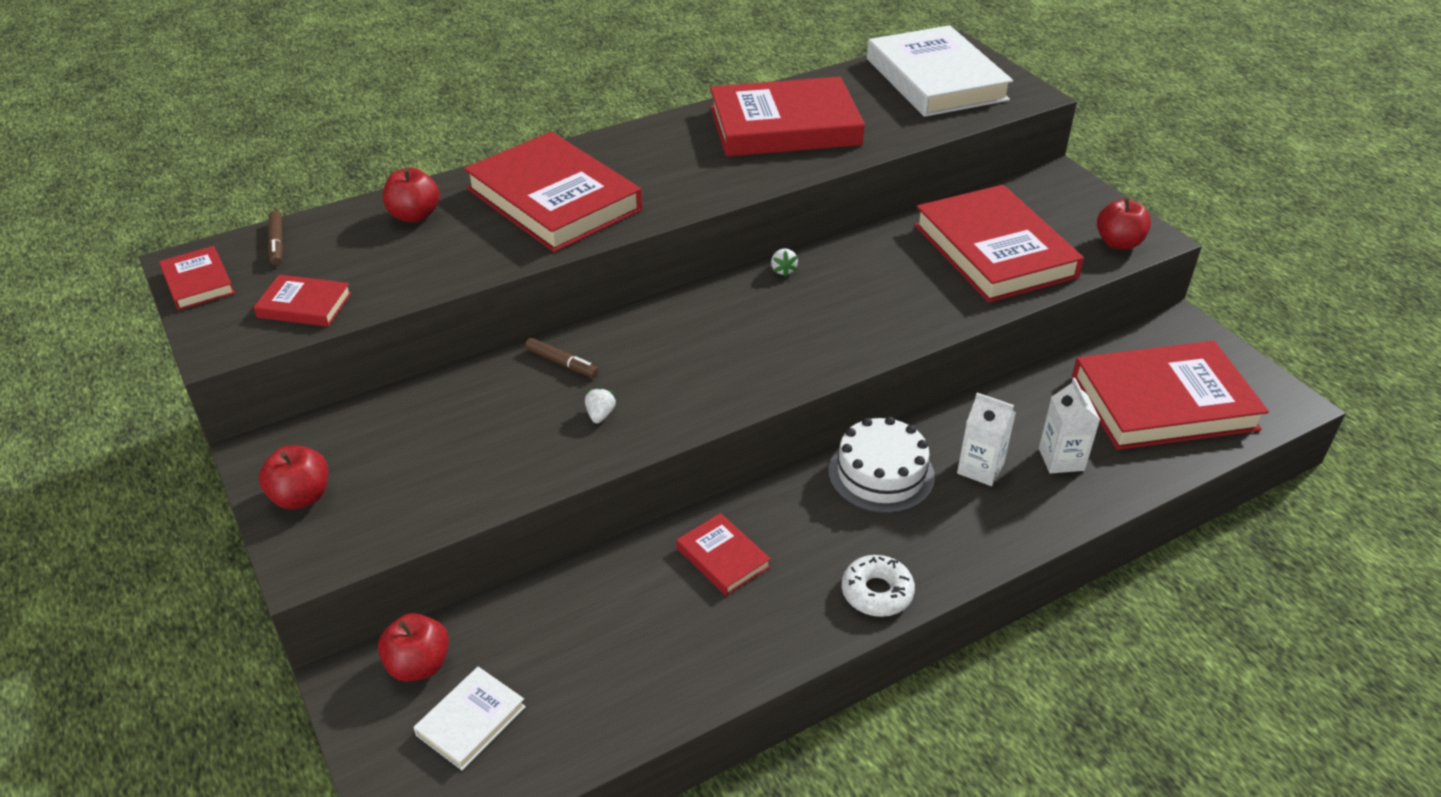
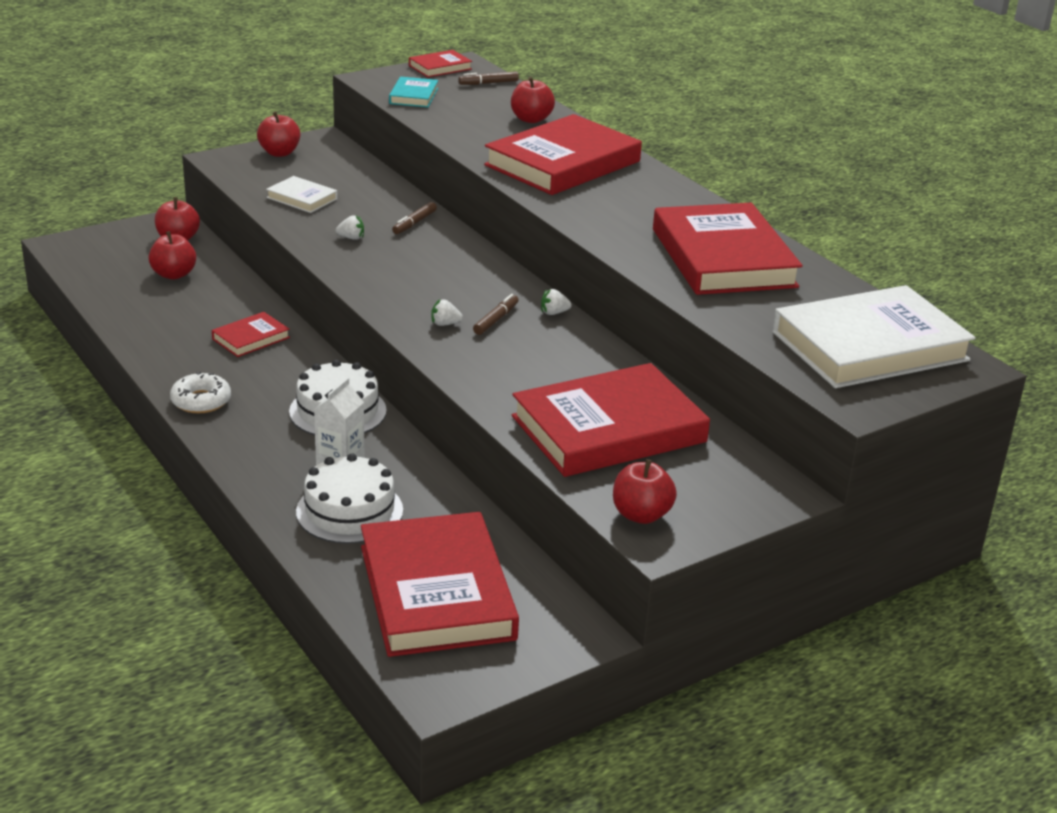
camera: 85 degrees right, 10 degrees down
red book [253,275,352,327] -> turquoise book [389,77,438,107]
white book [413,667,526,770] -> white book moved to [266,176,338,213]
white carton [1039,378,1100,474] -> white cake [296,453,403,544]
none -> red apple [149,231,196,279]
none -> white strawberry [431,299,463,326]
none -> brown marker [473,294,518,335]

